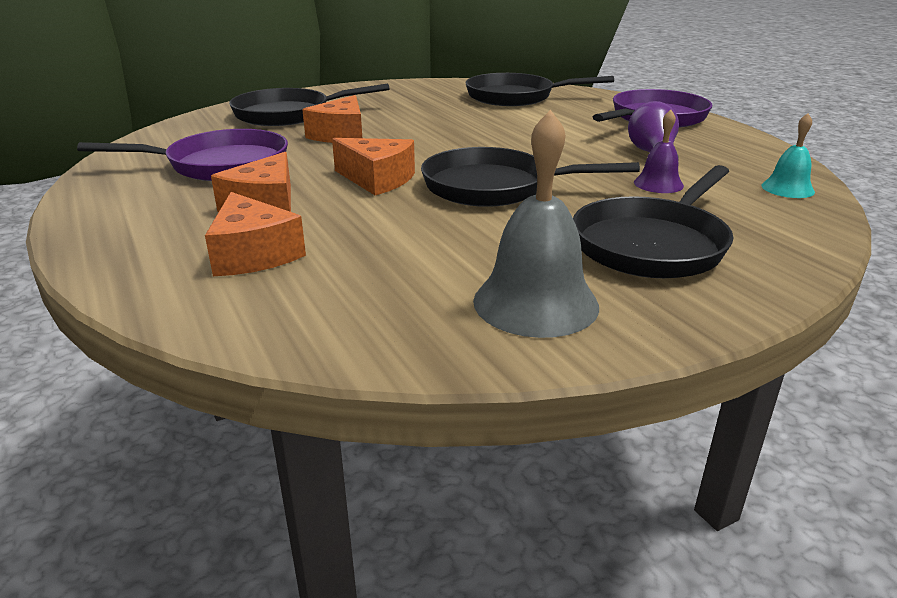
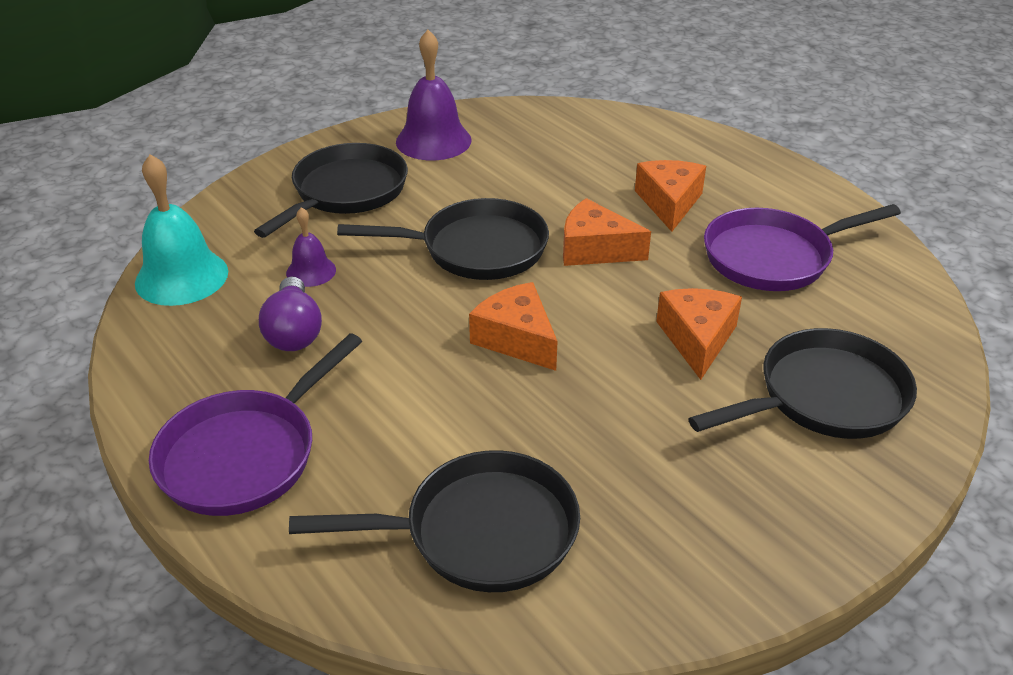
camera: 170 degrees right, 10 degrees up
orange cheese [205,192,306,276] -> orange cheese moved to [469,282,558,371]
grey bell [473,110,599,338] -> purple bell [396,30,471,160]
turquoise bell [761,113,815,198] -> turquoise bell [135,154,228,306], size x1.82

